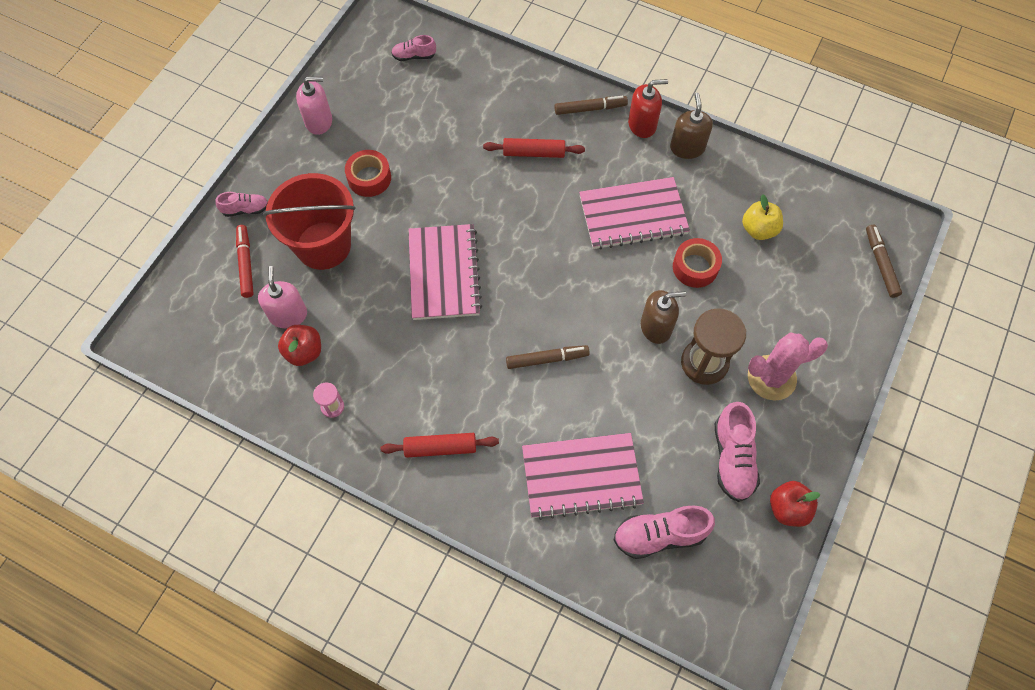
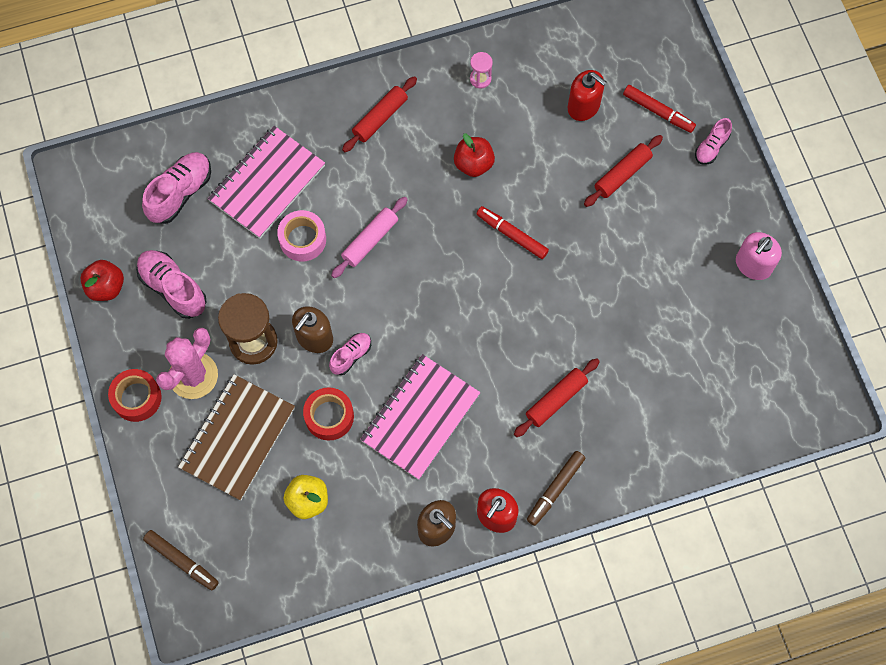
camera: 135 degrees right, 5 degrees up
pink soap dispenser [258,266,307,328] -> red soap dispenser [568,70,606,121]
red bucket [263,173,356,270] -> red rolling pin [584,135,663,207]
red apple [278,325,321,366] -> red apple moved to [454,133,495,177]
red tape [345,150,391,197] -> red tape moved to [108,369,162,422]
pink shoe [391,35,436,61] -> pink shoe moved to [329,333,371,375]
pink notebook [409,224,482,320] -> red marker [477,206,549,259]
brown marker [506,345,590,369] -> pink rolling pin [331,197,408,278]
none -> brown notebook [178,374,295,501]
none -> pink tape [277,210,326,261]

